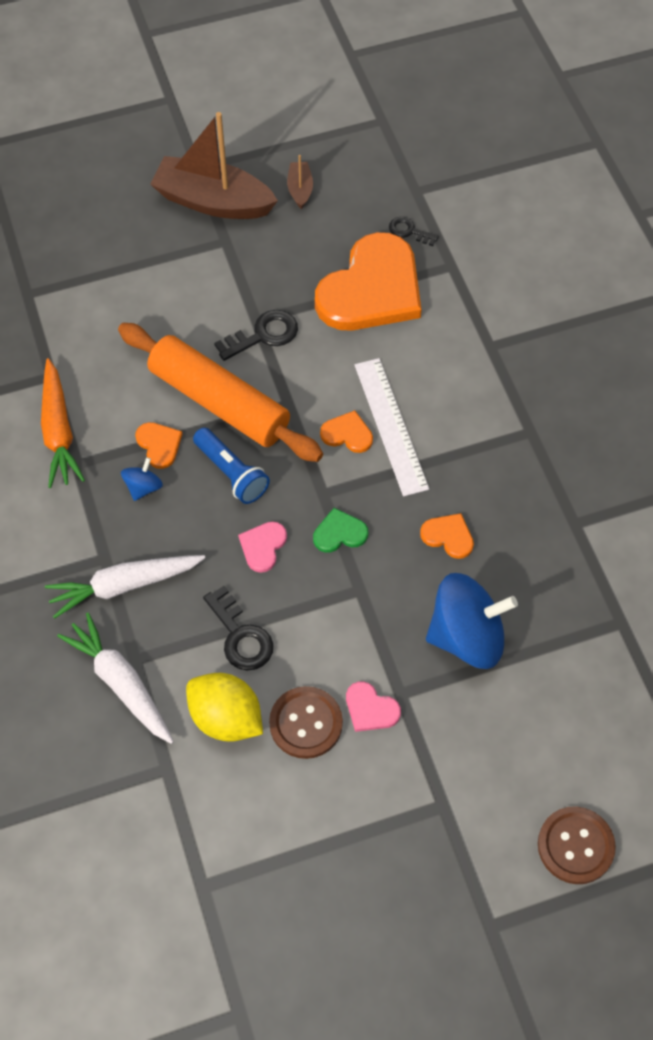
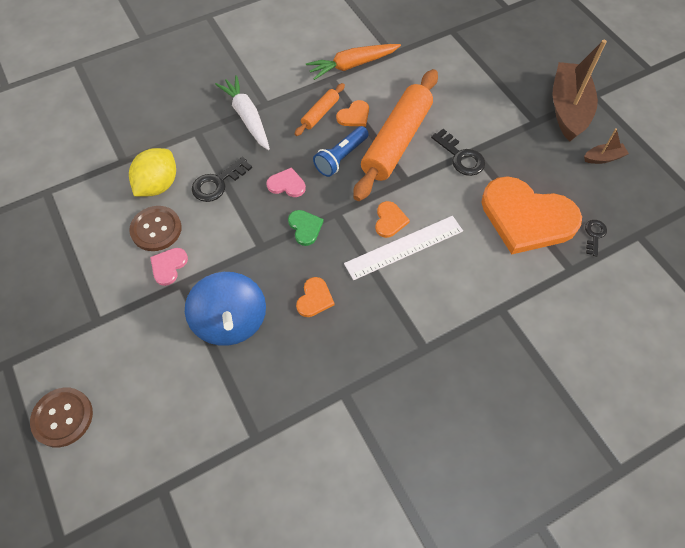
camera: 80 degrees right, 0 degrees up
white carrot [57,613,174,744] -> none
blue spinning top [121,457,163,501] -> orange rolling pin [295,83,345,136]

